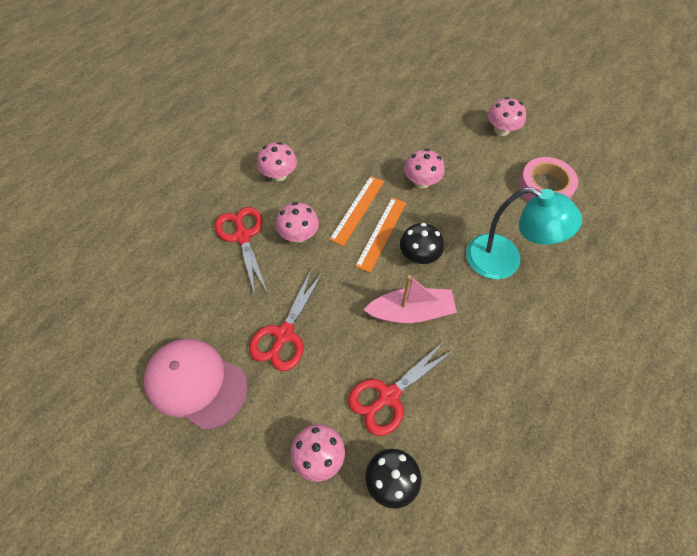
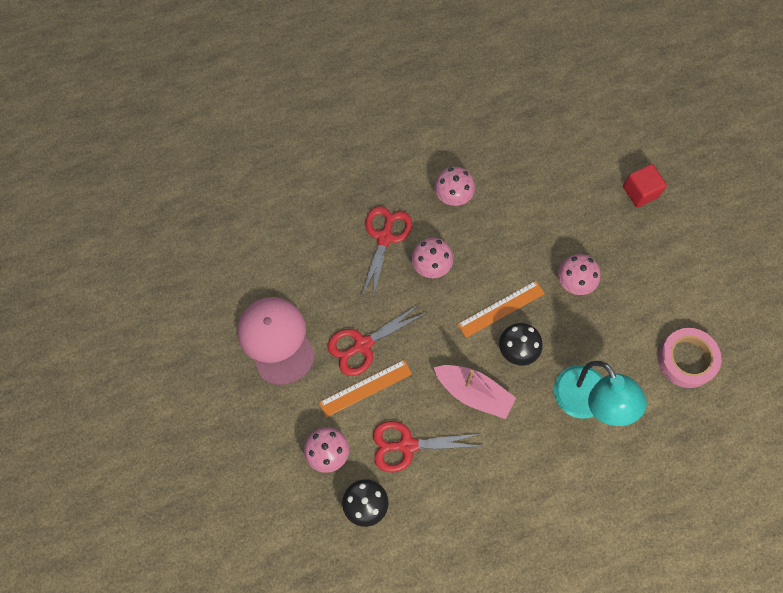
camera: 35 degrees right, 10 degrees up
orange ruler [329,176,384,246] -> orange ruler moved to [319,360,412,417]
pink mushroom [488,97,526,136] -> none
none -> red cube [623,164,667,208]

